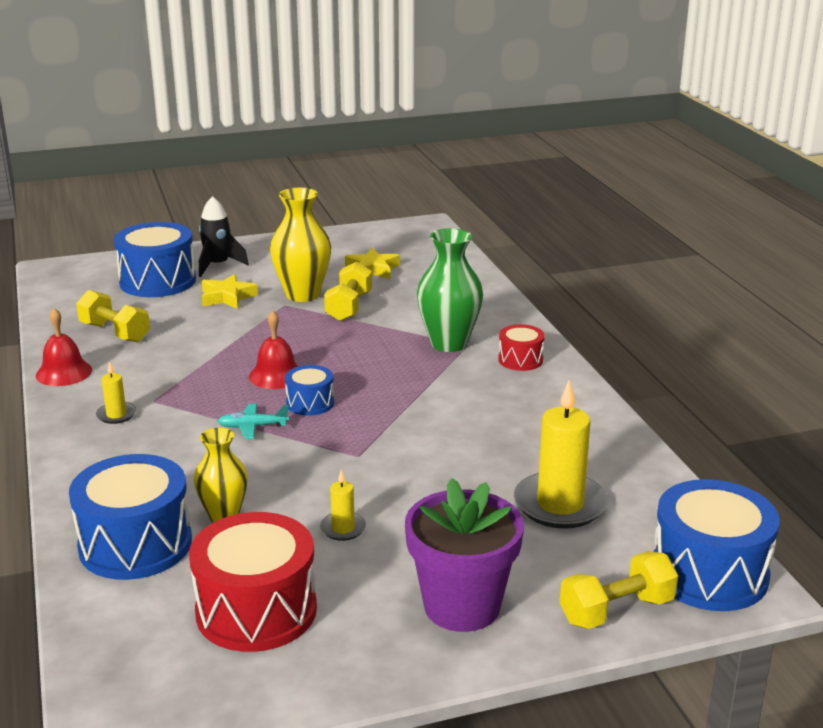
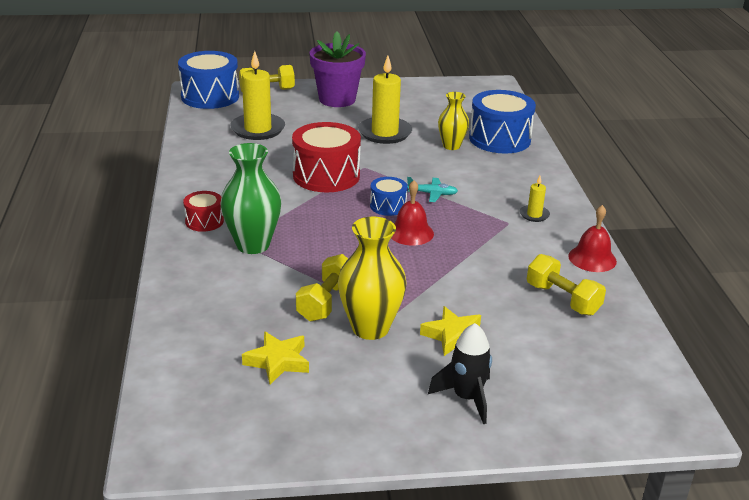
camera: 170 degrees left, 5 degrees up
blue drum [114,222,196,297] -> none
red drum [189,512,317,652] -> red drum moved to [292,122,361,192]
yellow candle [320,470,366,541] -> yellow candle [358,56,412,144], size x2.08

